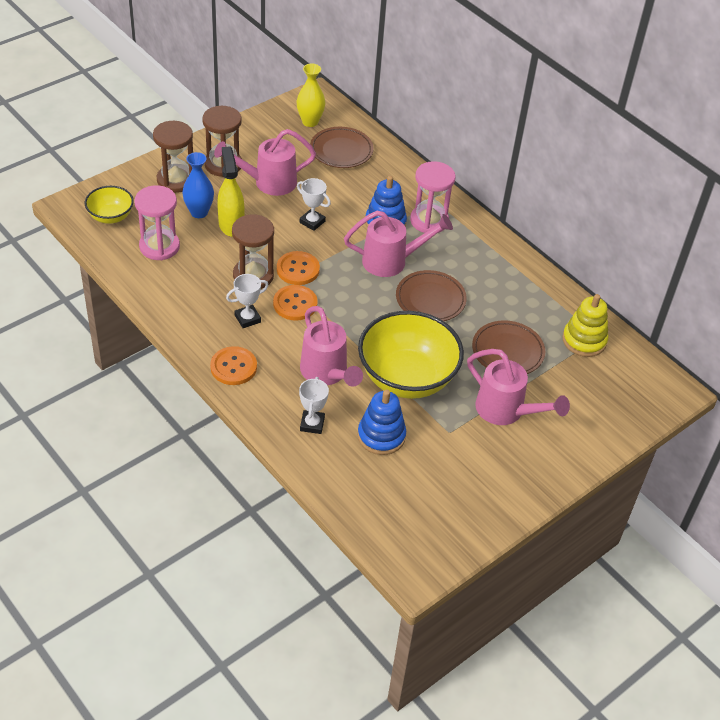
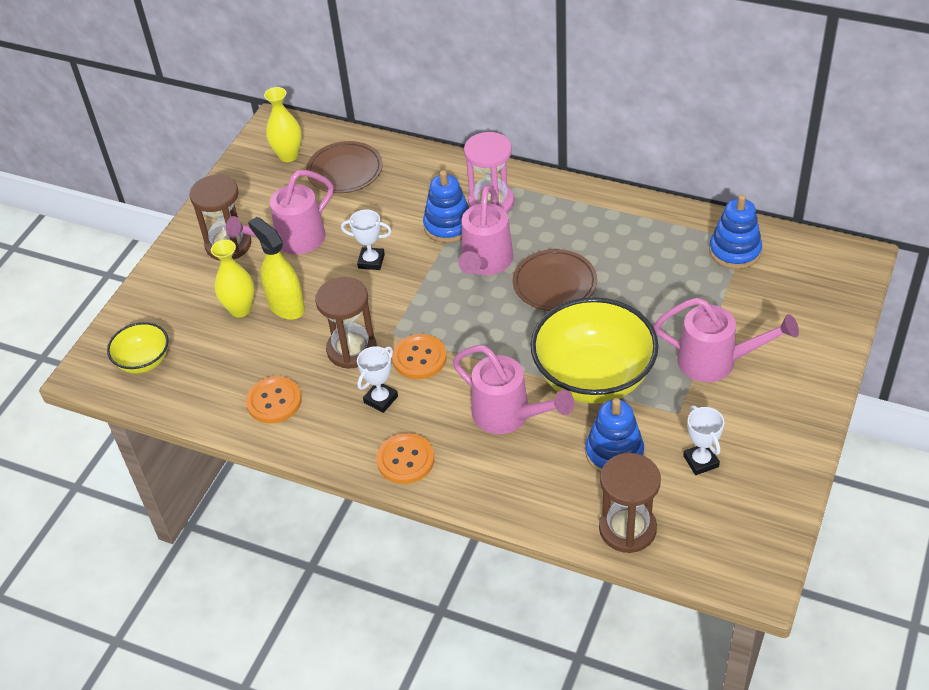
camera: 20 degrees left, 0 degrees up
pink hourglass [134,185,180,260] -> none
brown hourglass [153,121,193,193] -> brown hourglass moved to [599,453,661,553]
blue vase [182,152,214,218] -> yellow vase [211,240,255,318]
orange button [277,251,320,285] -> orange button moved to [246,376,302,424]
white trophy [299,377,329,434] -> white trophy moved to [683,406,724,475]
pink watering can [344,210,453,277] -> pink watering can turned 135 degrees clockwise [458,185,513,275]
brown plate [472,320,545,374] -> none
yellow stacking toy [562,294,608,357] -> blue stacking toy [709,194,762,269]

